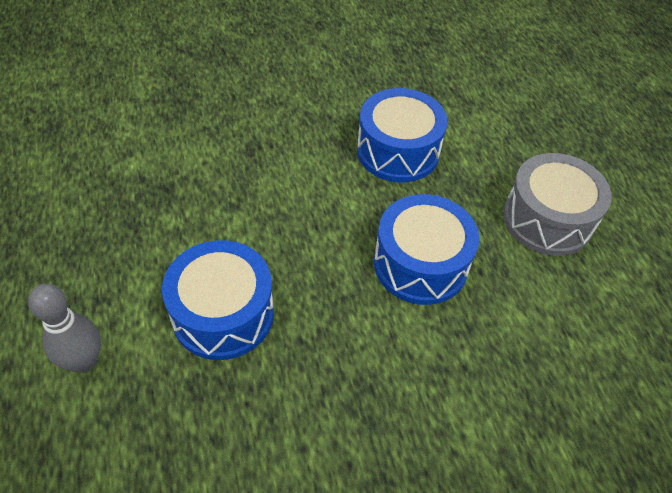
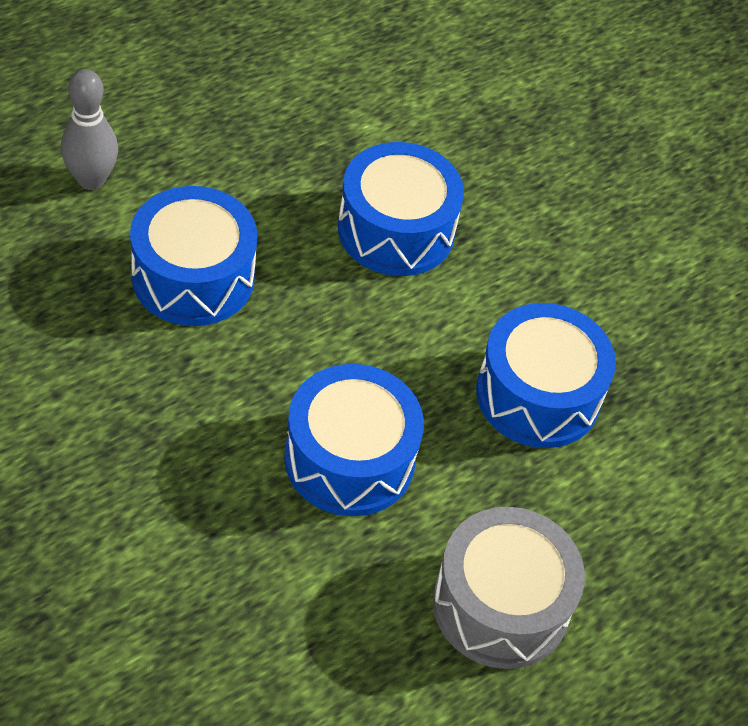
camera: 65 degrees right, 0 degrees up
none -> blue drum [338,142,464,276]

